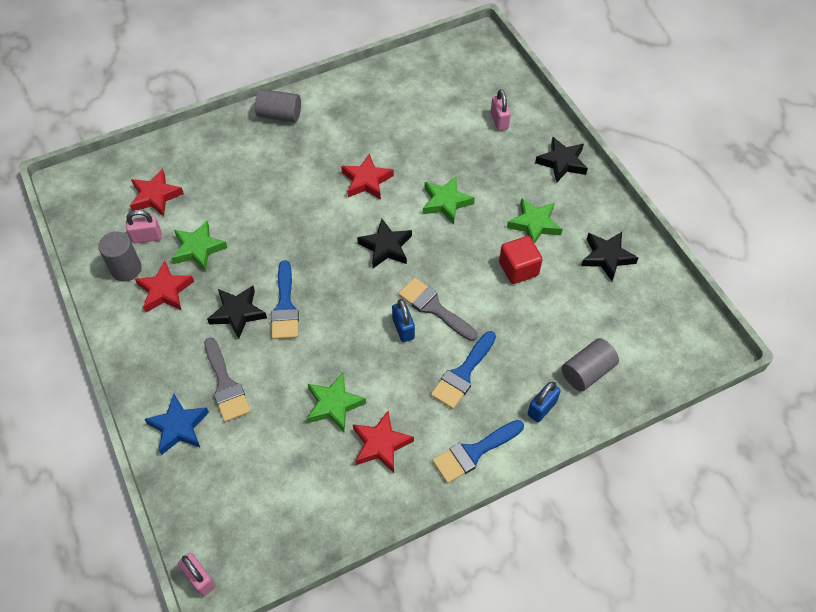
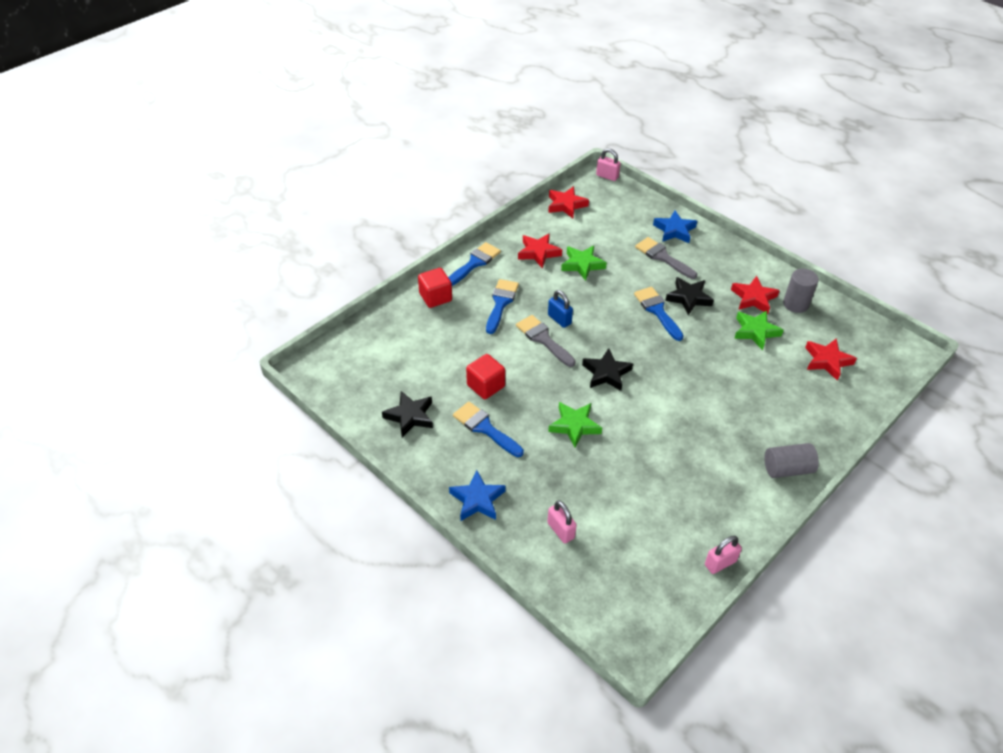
camera: 160 degrees right, 10 degrees down
pink padlock [126,210,161,244] -> pink padlock moved to [705,536,742,574]
red star [341,154,394,200] -> red star moved to [548,186,589,218]
grey brush [398,278,477,341] -> grey brush turned 150 degrees counterclockwise [516,315,576,367]
green star [507,198,562,244] -> blue brush [453,402,524,457]
blue padlock [528,382,561,422] -> red cube [418,268,452,308]
black star [535,137,588,183] -> blue star [449,470,506,521]
grey cylinder [562,338,619,392] -> none

